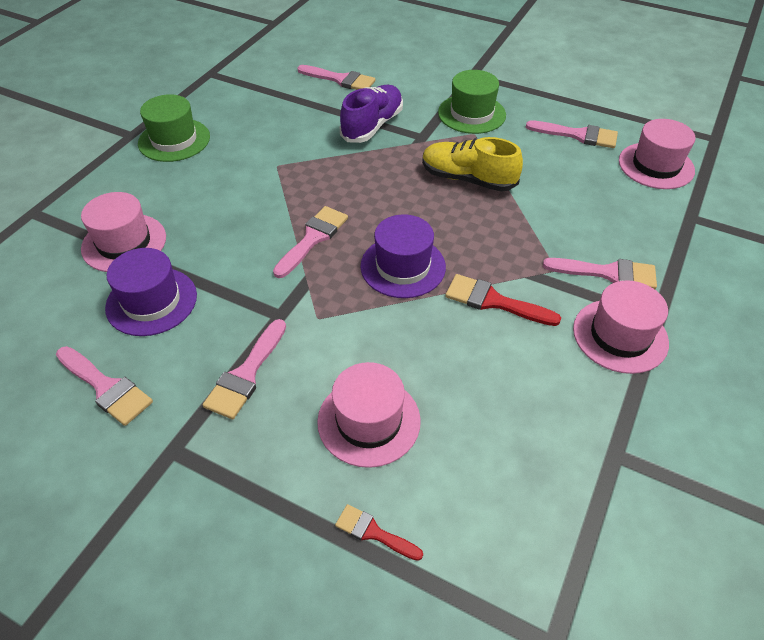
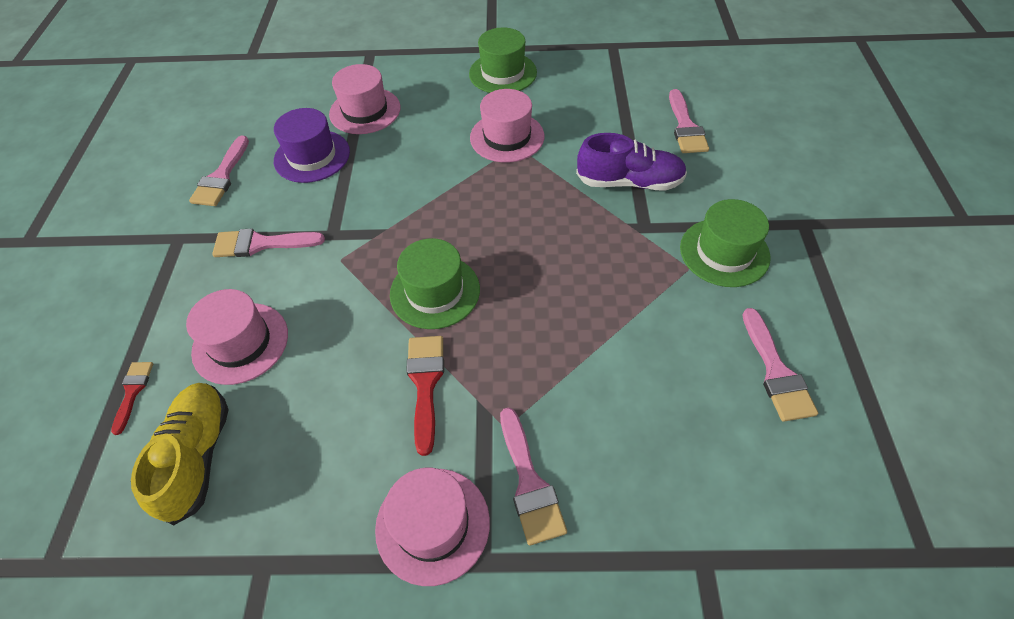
camera: 65 degrees right, 5 degrees up
pink brush [273,206,348,278] -> none
purple hat [360,214,446,298] -> green hat [390,238,480,329]
yellow shoe [422,137,523,192] -> yellow shoe moved to [131,383,229,525]
pink hat [619,119,695,189] -> pink hat moved to [470,89,544,163]

